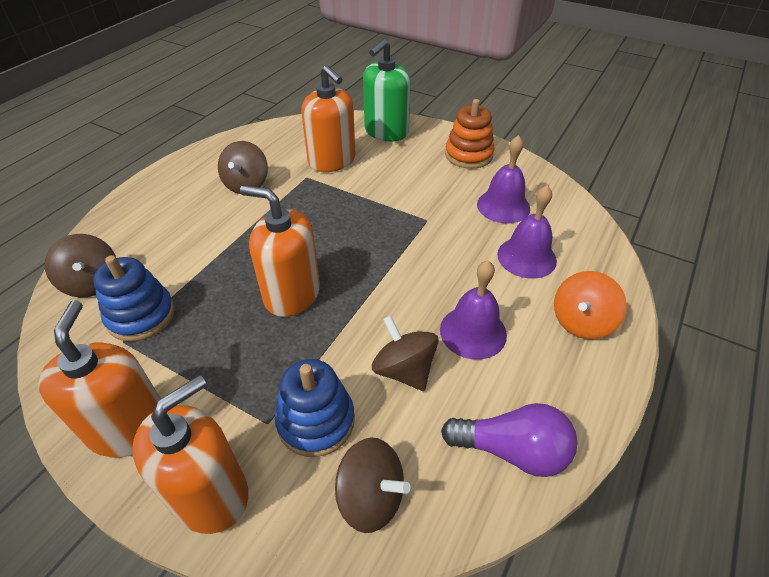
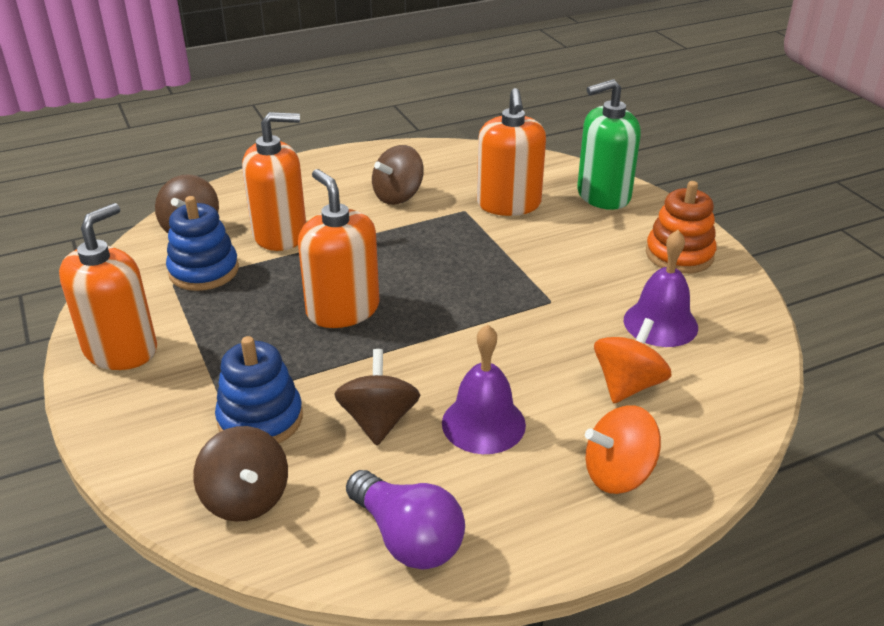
camera: 35 degrees right, 10 degrees down
orange soap dispenser [132,375,248,534] -> orange soap dispenser moved to [242,112,306,251]
purple bell [497,185,557,279] -> orange spinning top [594,318,672,404]

